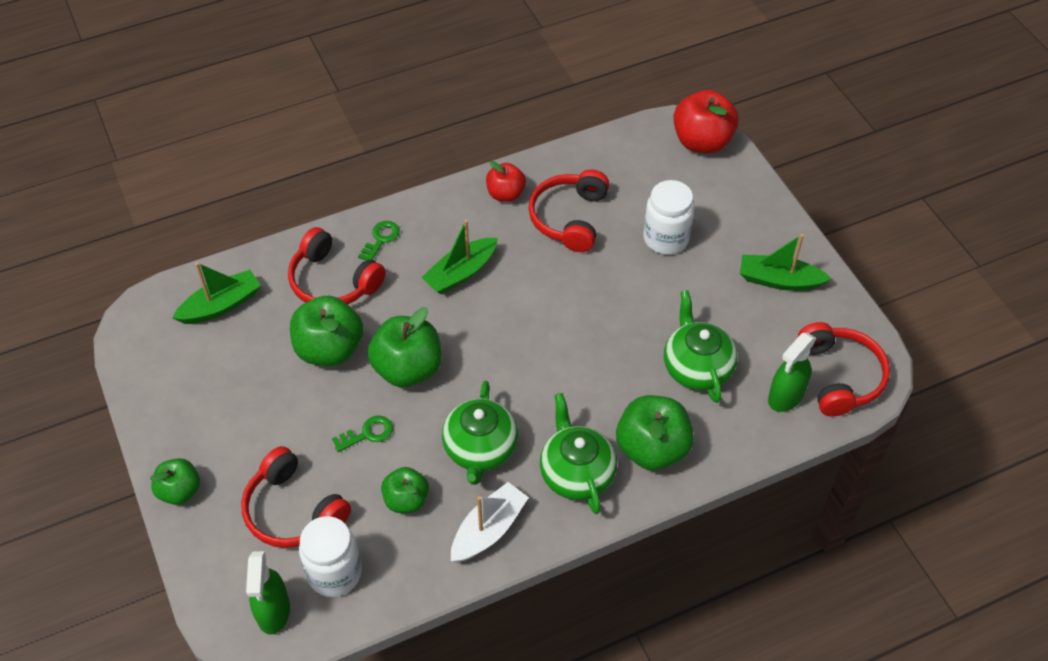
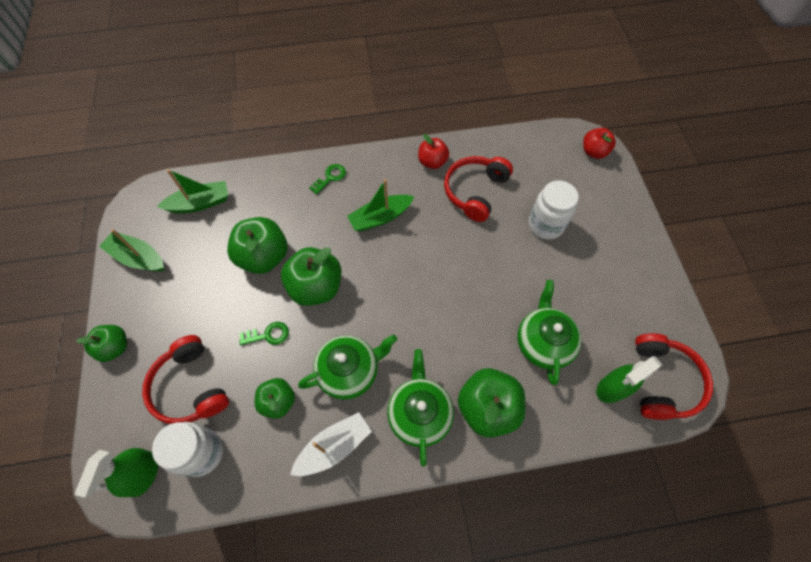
camera: 15 degrees right, 10 degrees up
red headphones [288,227,386,304] -> none
green teapot [442,381,518,485] -> green teapot turned 135 degrees counterclockwise [298,335,397,400]
red apple [673,90,739,153] -> red apple [583,128,616,159], size x0.60
green boat [740,234,832,291] -> green boat moved to [99,229,164,272]

